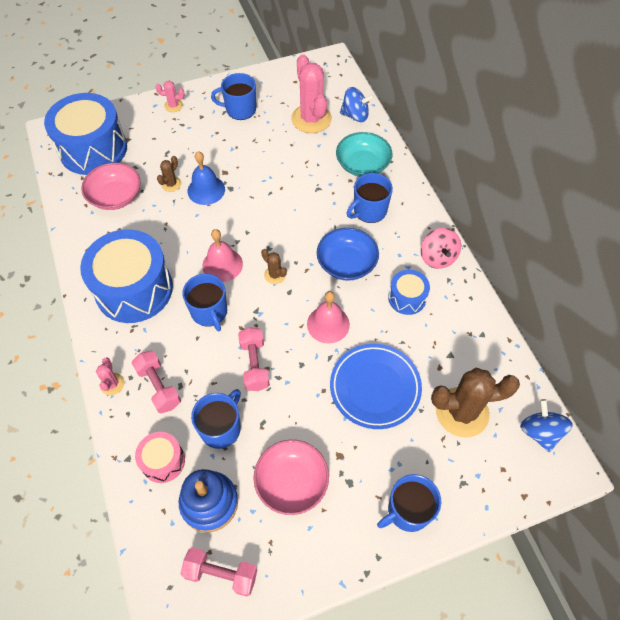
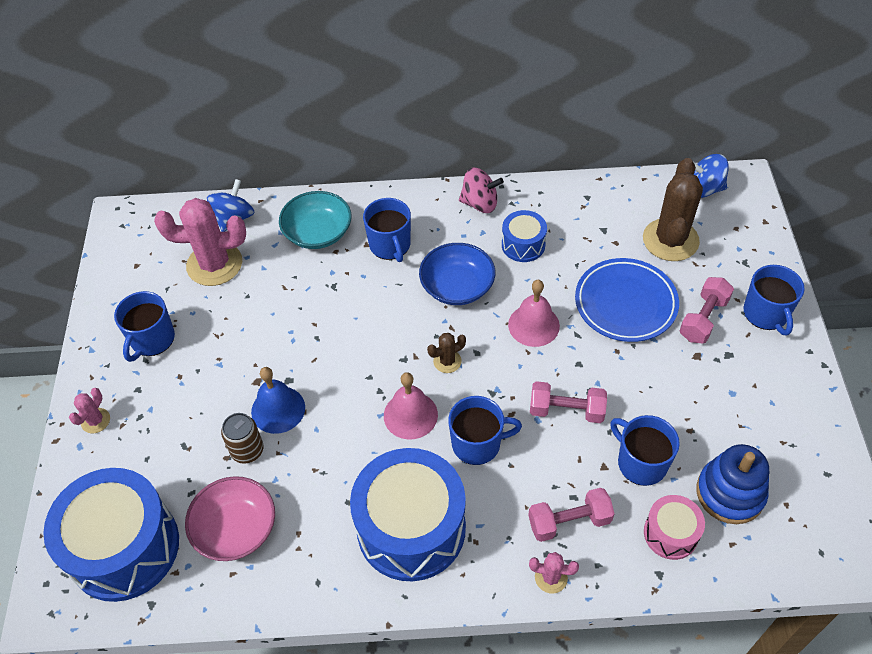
camera: 70 degrees left, 5 degrees down
brown cactus [157,156,181,192] -> brown can [221,413,263,464]
pink dumbbell [181,547,257,597] -> pink dumbbell moved to [680,277,734,344]
pink bowl [253,440,329,515] -> none

